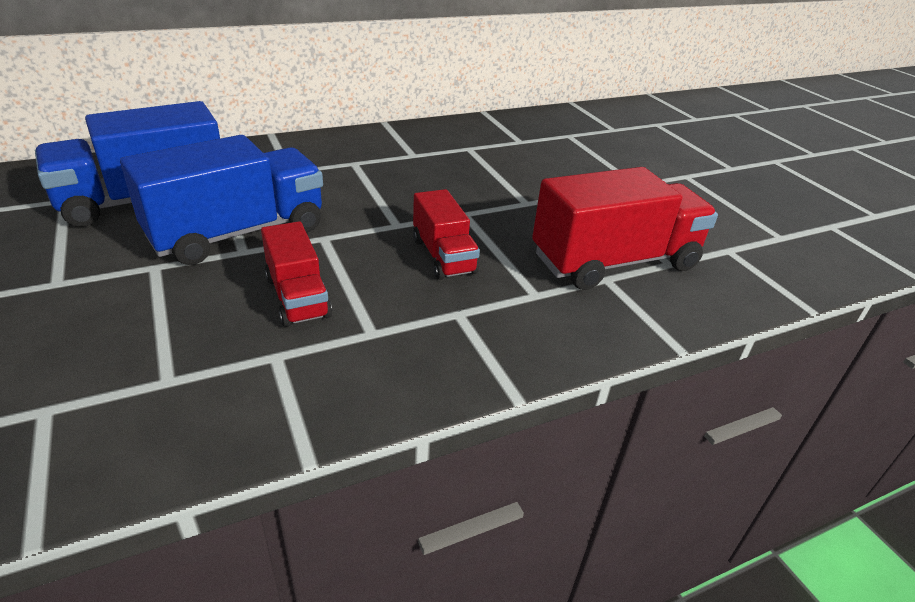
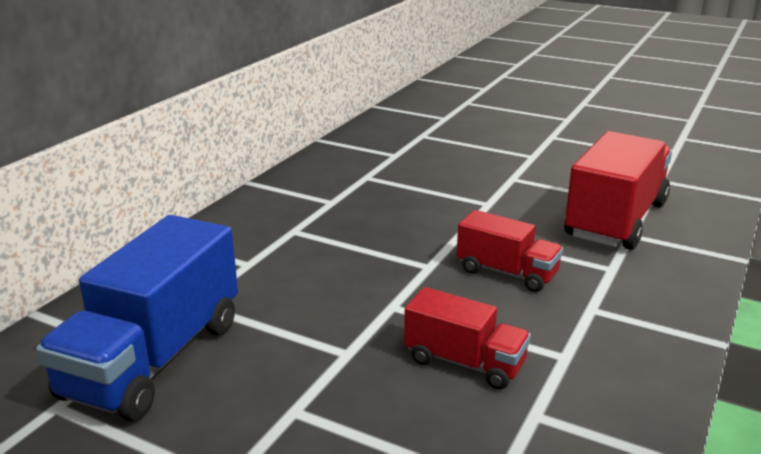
camera: 35 degrees left, 10 degrees down
blue truck [120,135,323,265] -> none

